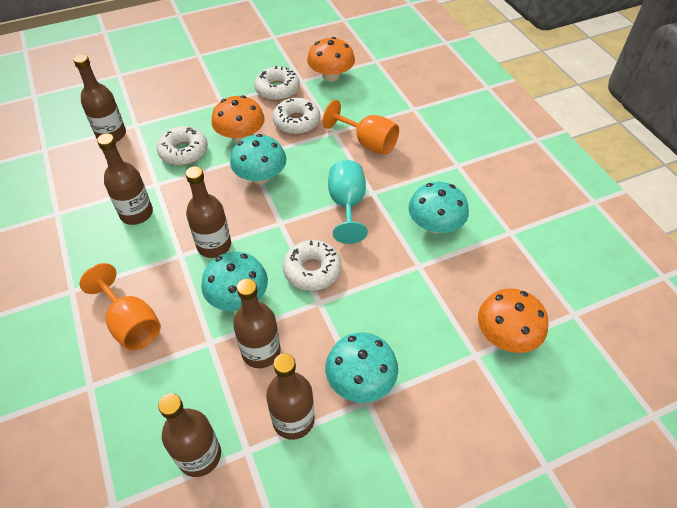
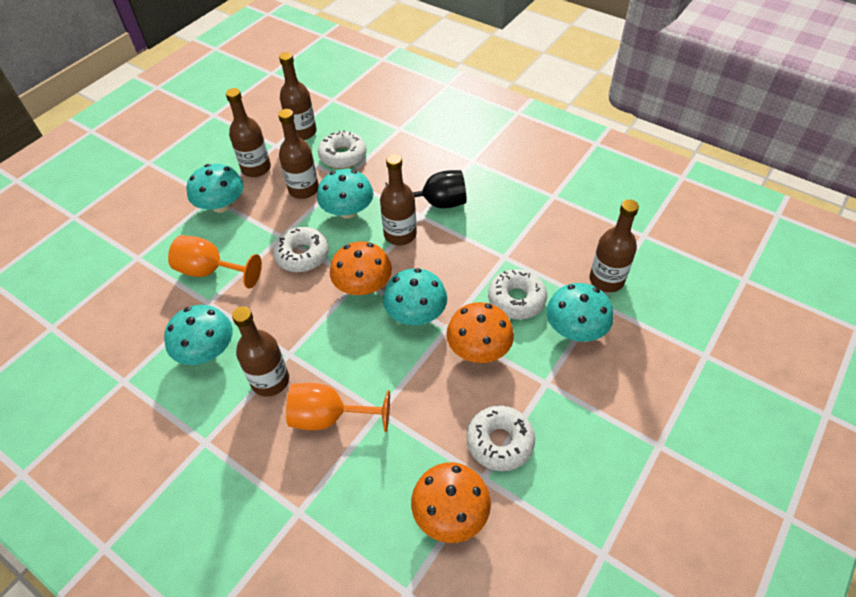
camera: 150 degrees right, 0 degrees up
orange goblet [79,263,161,351] -> orange goblet moved to [168,235,262,289]
brown bottle [97,133,153,225] -> brown bottle moved to [232,306,289,397]
white donut [272,98,320,135] -> white donut moved to [318,130,367,169]
turquoise goblet [328,160,368,244] -> none
orange mushroom [478,289,548,353] -> orange mushroom moved to [330,241,392,295]
none -> black goblet [386,170,466,208]
none -> turquoise mushroom [546,283,614,342]

